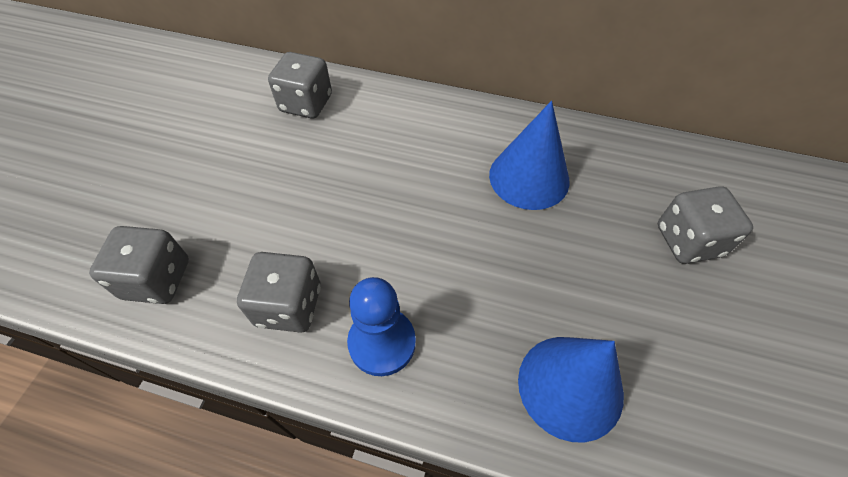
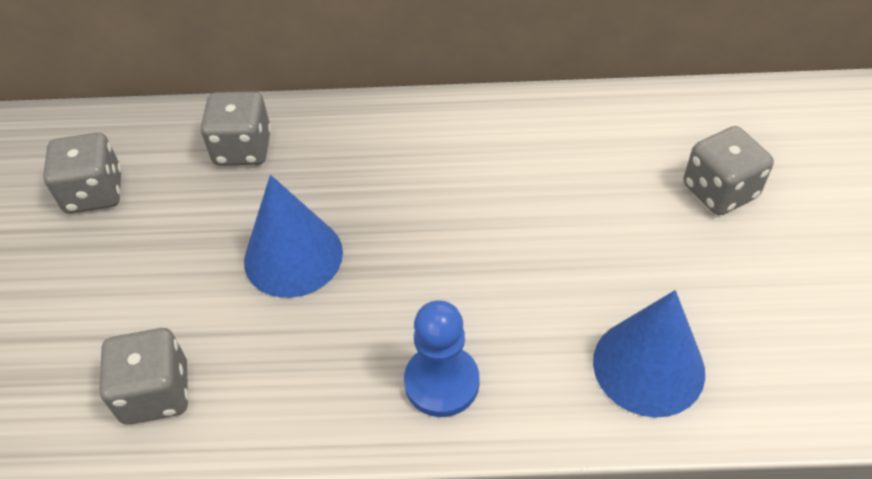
camera: 15 degrees left, 5 degrees down
grey dice [237,252,321,333] -> grey dice moved to [43,133,121,213]
blue cone [489,101,570,210] -> blue cone moved to [244,175,343,298]

